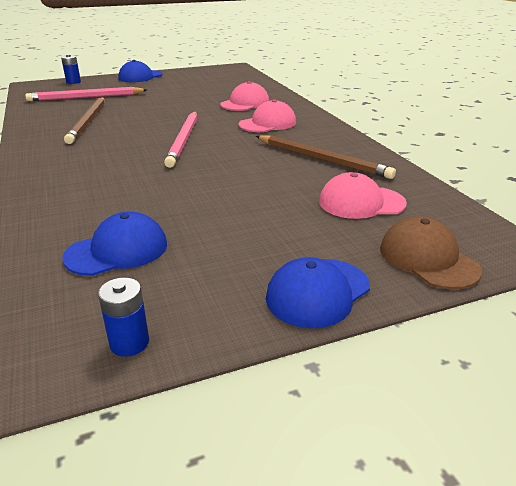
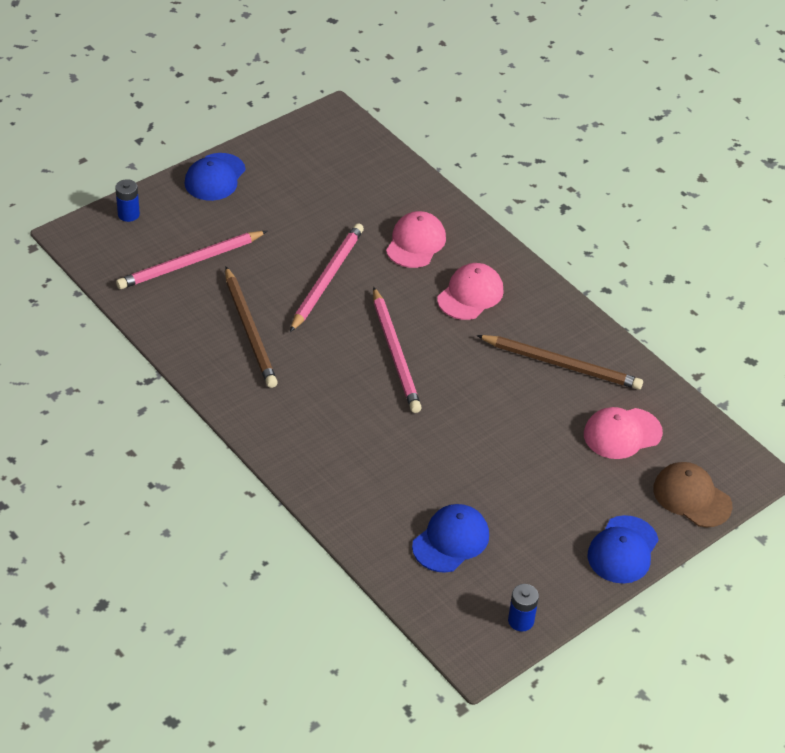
camera: 20 degrees left, 15 degrees up
none -> pink pencil [290,223,364,332]

